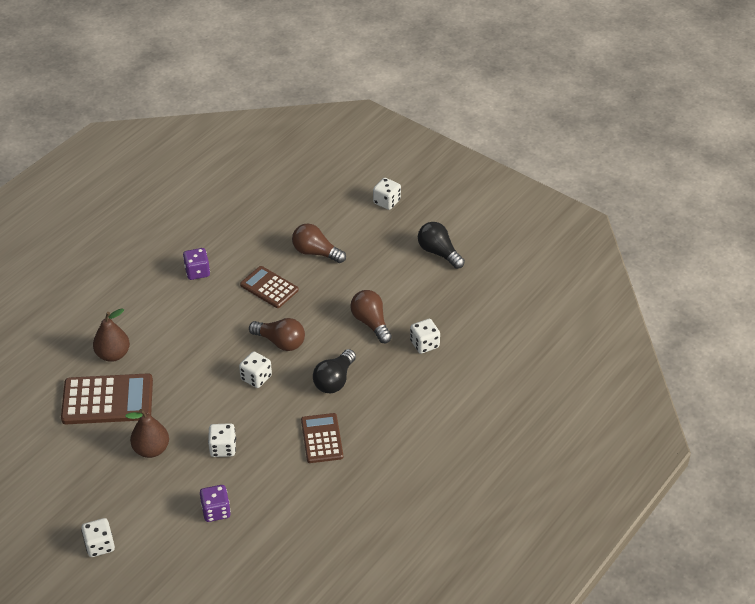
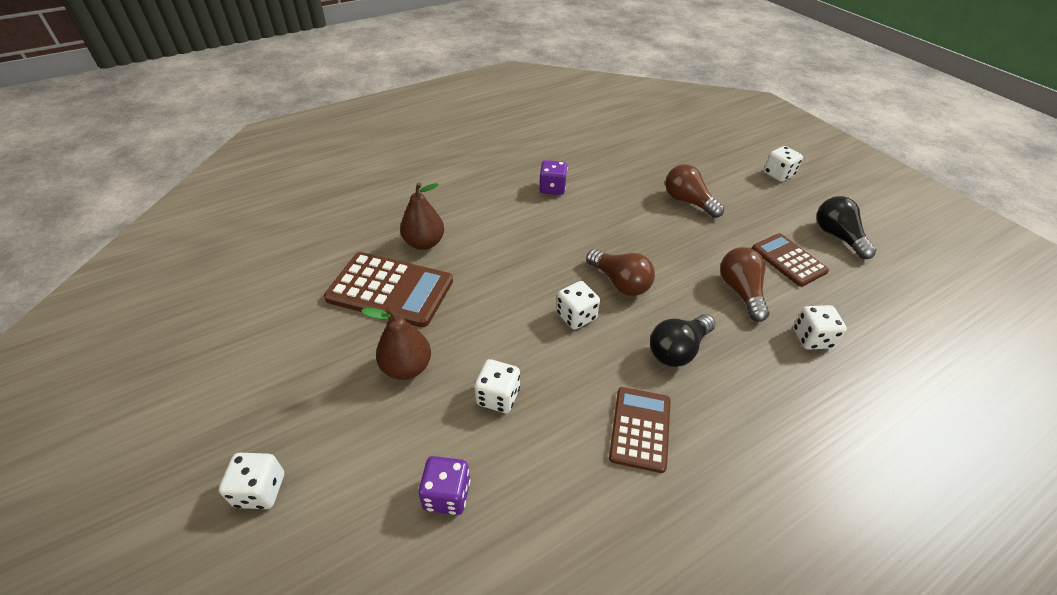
camera: 20 degrees right, 0 degrees up
brown calculator [240,266,299,308] -> brown calculator moved to [752,233,829,287]

